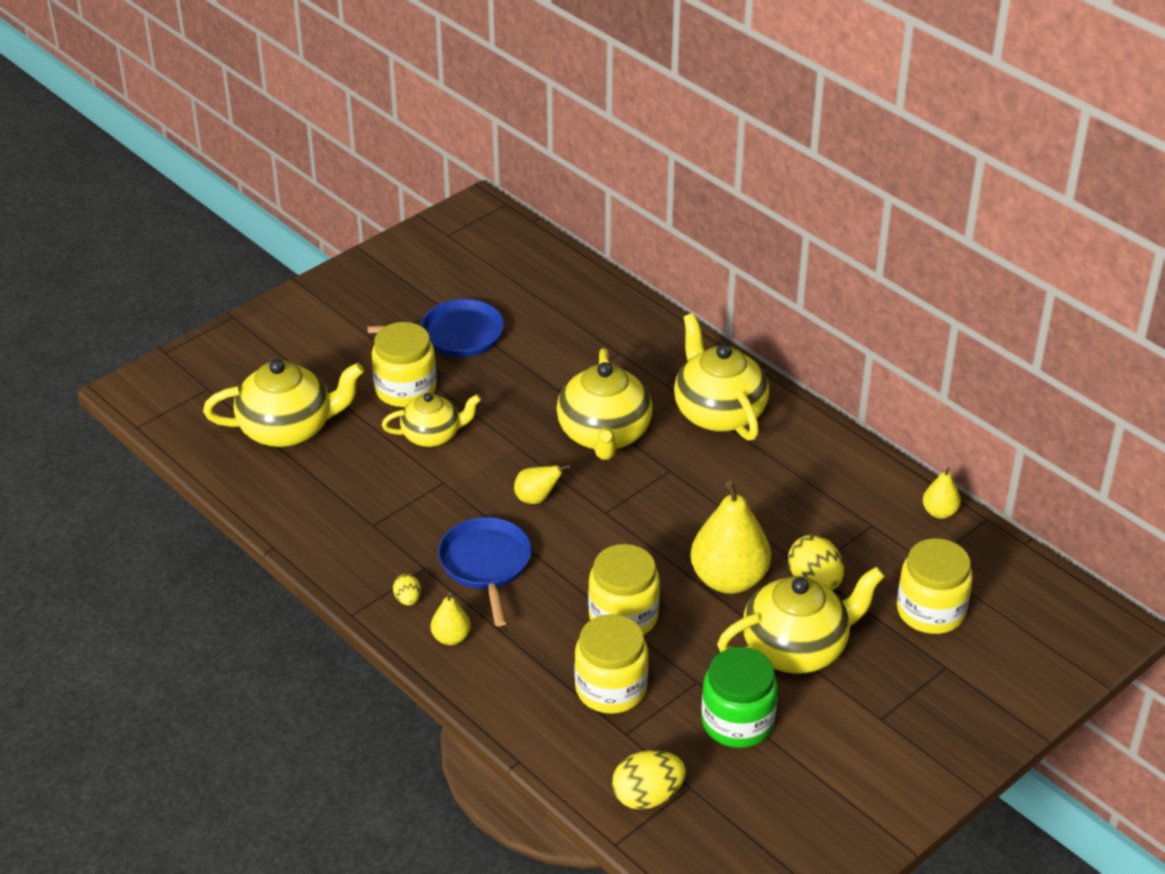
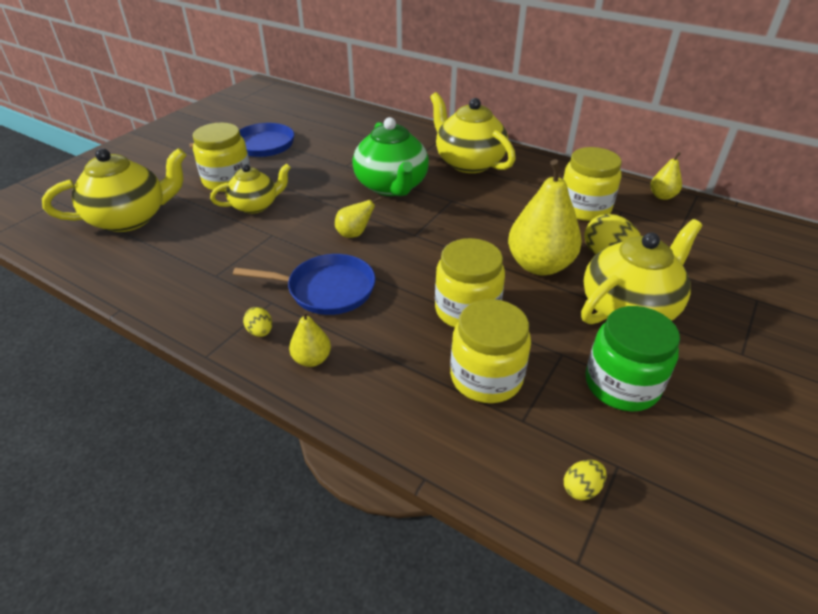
camera: 15 degrees left, 0 degrees up
blue pan [438,517,532,626] -> blue pan turned 120 degrees clockwise [233,254,375,315]
yellow teapot [557,348,653,460] -> green teapot [352,117,429,196]
yellow egg [612,750,686,810] -> yellow egg [564,460,606,500], size x0.54
yellow jar [897,538,973,634] -> yellow jar moved to [563,147,622,221]

